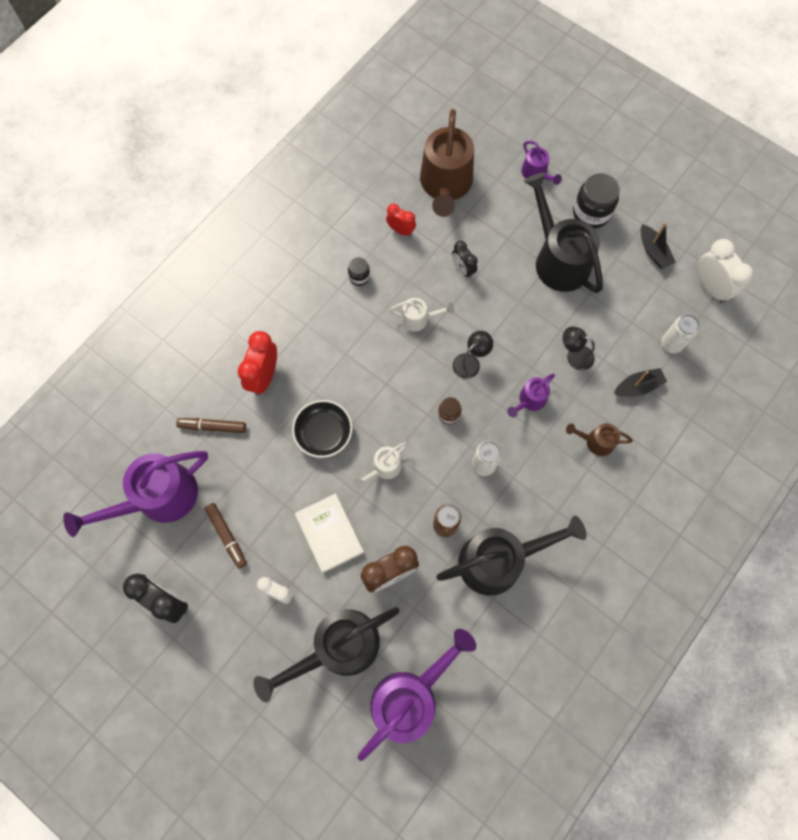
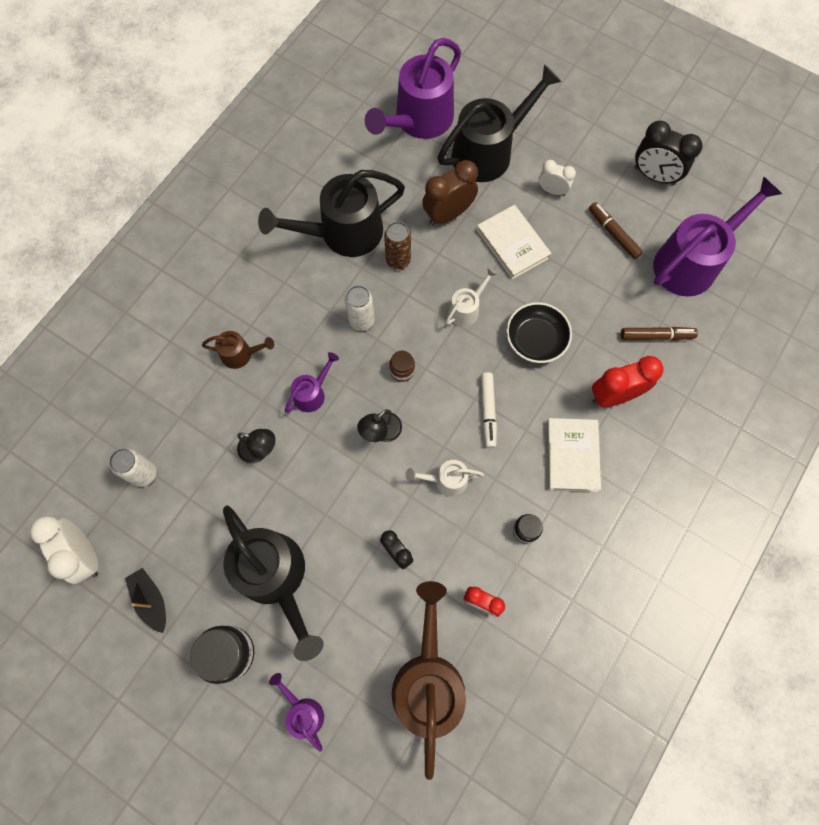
camera: 175 degrees right, 0 degrees up
red clock [238,331,277,396] -> red clock turned 120 degrees counterclockwise [592,356,664,407]
black boat [614,368,667,396] -> none
none -> white marker [481,372,497,448]
none -> white book [547,418,601,492]

